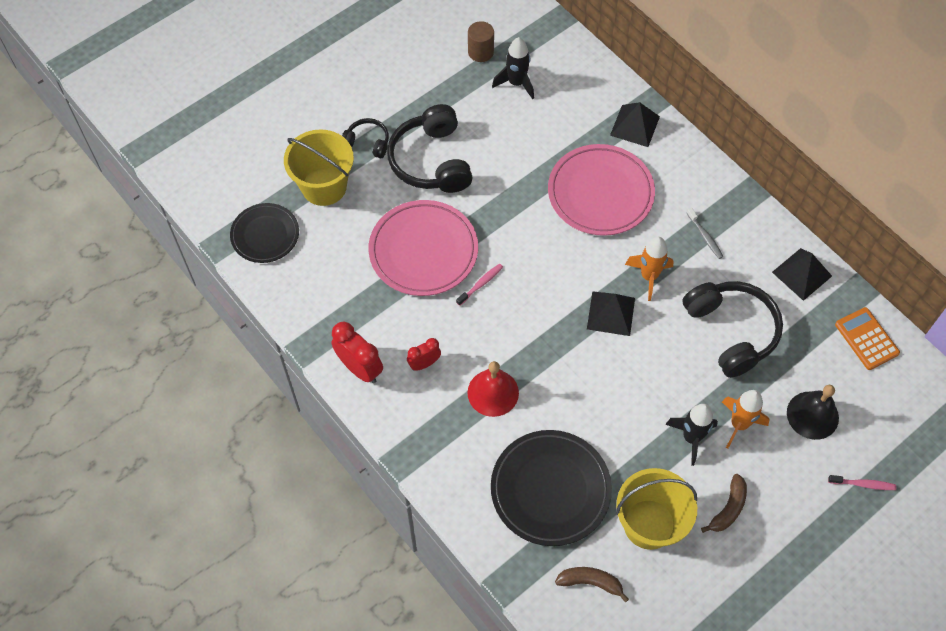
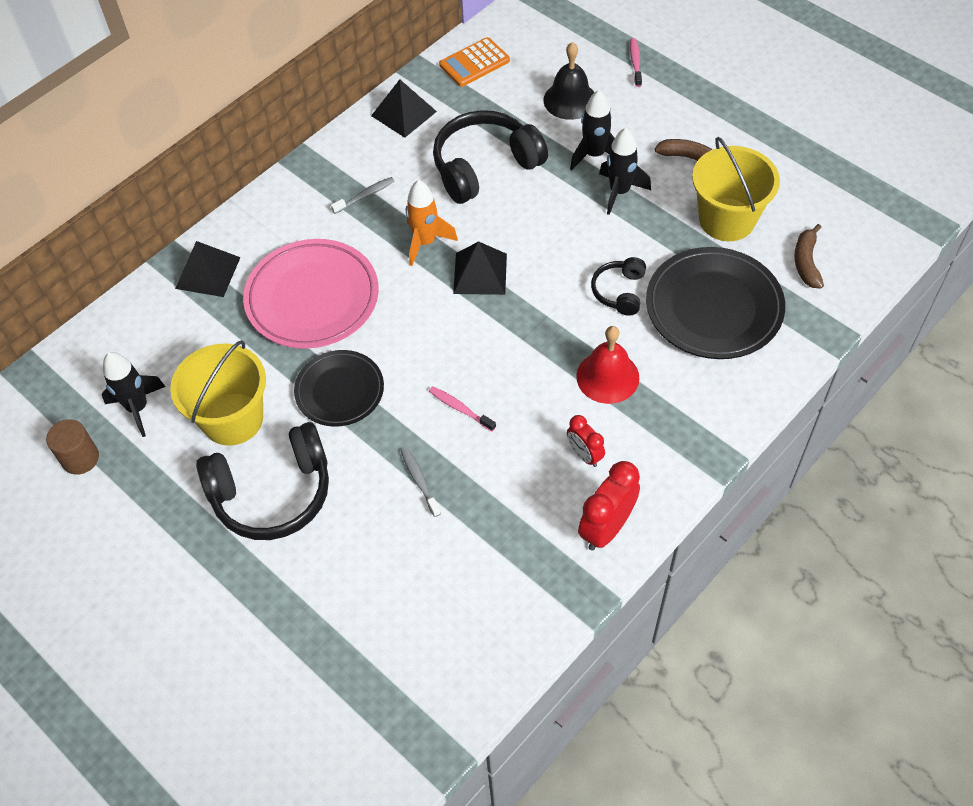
camera: 95 degrees left, 5 degrees down
black plate [230,203,299,263] -> black plate moved to [294,350,384,427]
yellow bucket [284,129,354,206] -> yellow bucket moved to [170,340,266,446]
black headphones [342,118,389,159] -> black headphones moved to [591,257,646,316]
pink plate [368,200,478,296] -> grey toothbrush [401,448,441,517]
orange rocket [722,390,769,449] -> black rocket [570,90,615,170]

